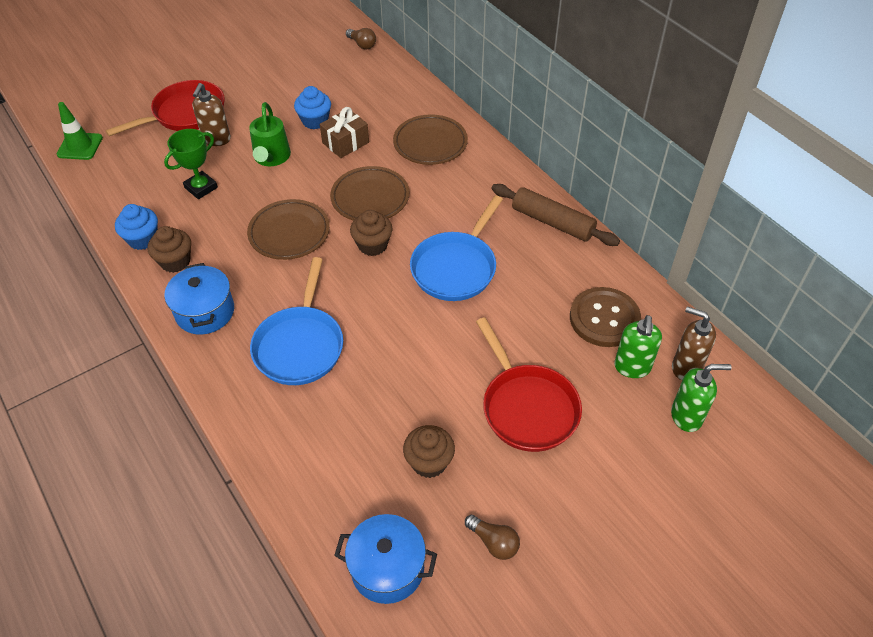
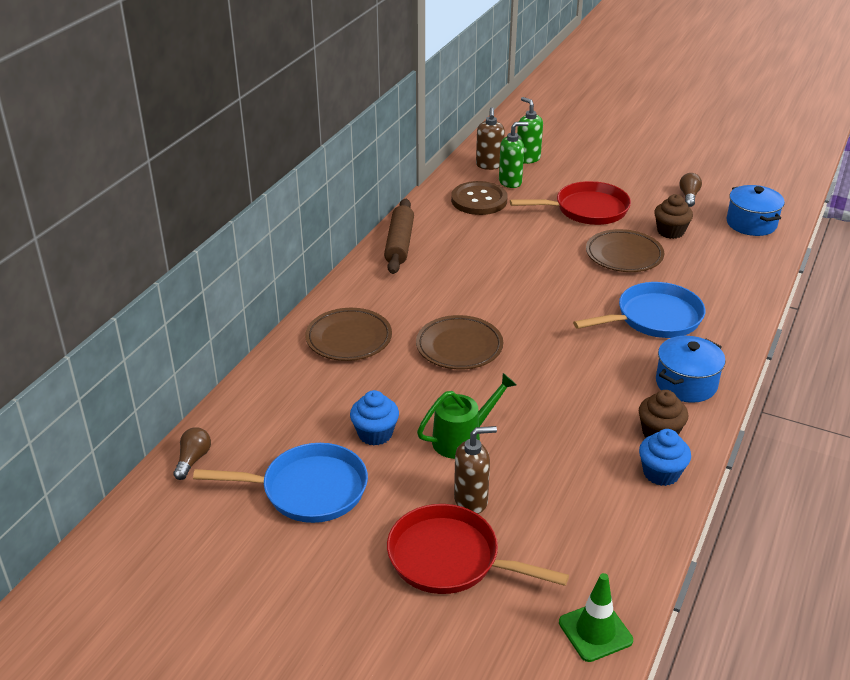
camera: 120 degrees left, 15 degrees down
green trophy [164,129,218,199] -> none
brown plate [247,199,330,260] -> brown plate moved to [586,229,664,272]
brown gift [320,107,369,158] -> none
brown cupcake [350,210,392,256] -> none
blue pan [410,195,503,301] -> blue pan moved to [193,443,368,523]
red pan [476,317,582,452] -> red pan turned 45 degrees clockwise [510,181,631,225]

